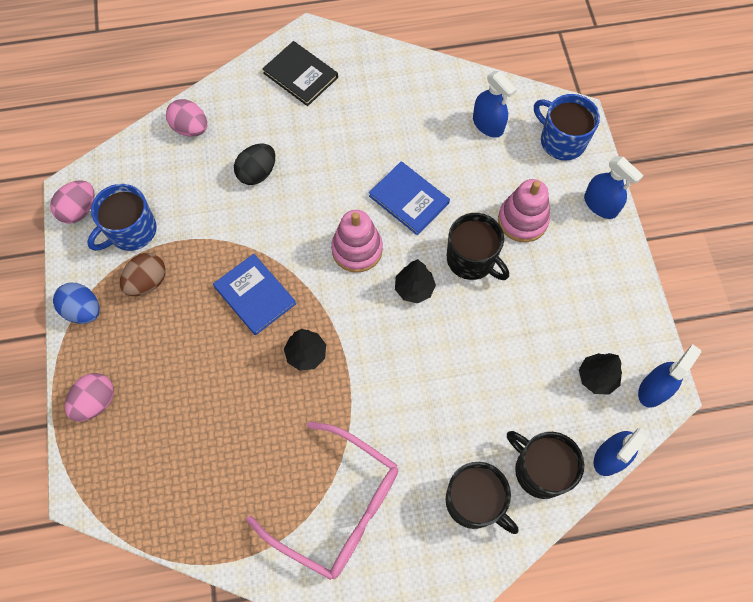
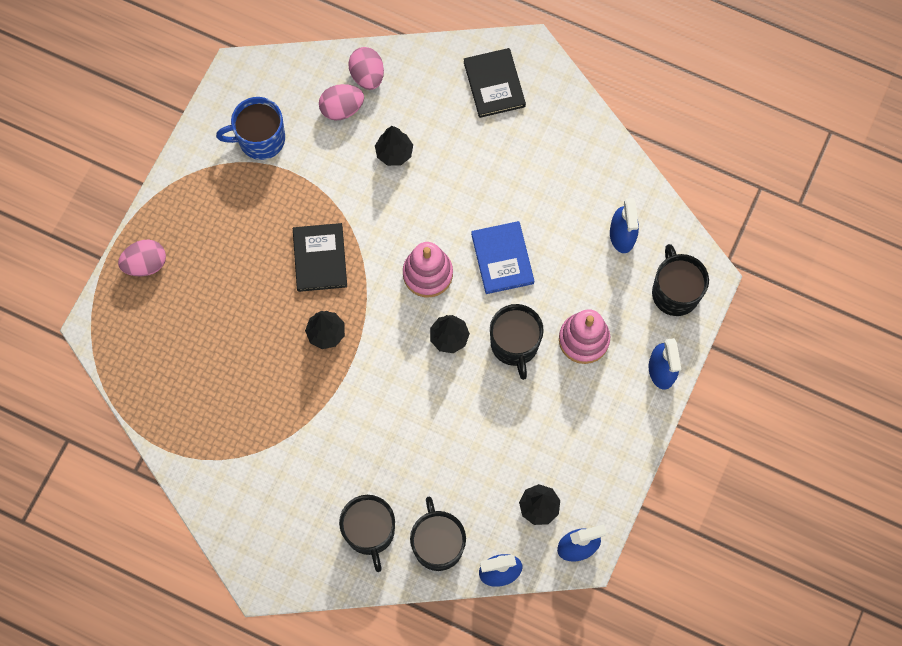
camera: 35 degrees right, 5 degrees up
pink egg [50,180,94,224] -> pink egg moved to [319,84,364,121]
blue egg [53,283,100,324] -> none
brown egg [120,253,166,296] -> none
blue book [213,254,296,335] -> black book [293,223,347,292]
black egg [234,144,275,185] -> black tree [375,126,413,166]
pink glasses [246,422,398,580] -> none
blue mug [534,94,600,160] -> black mug [652,244,709,316]

